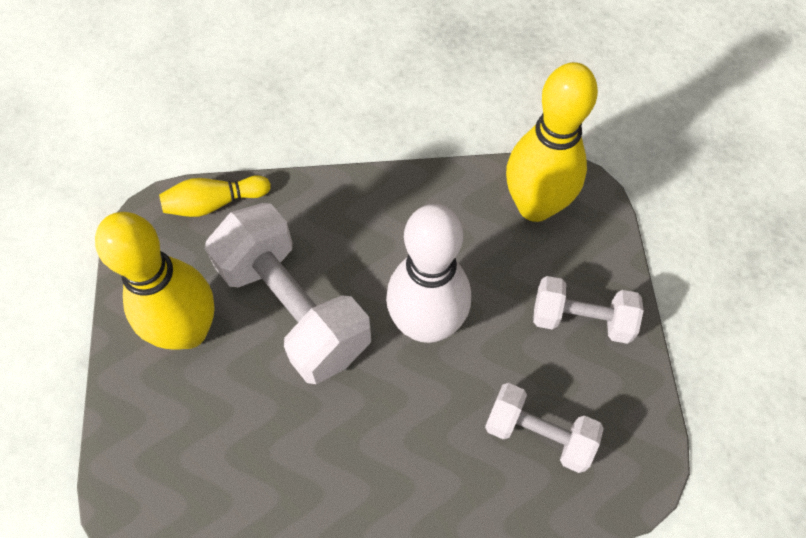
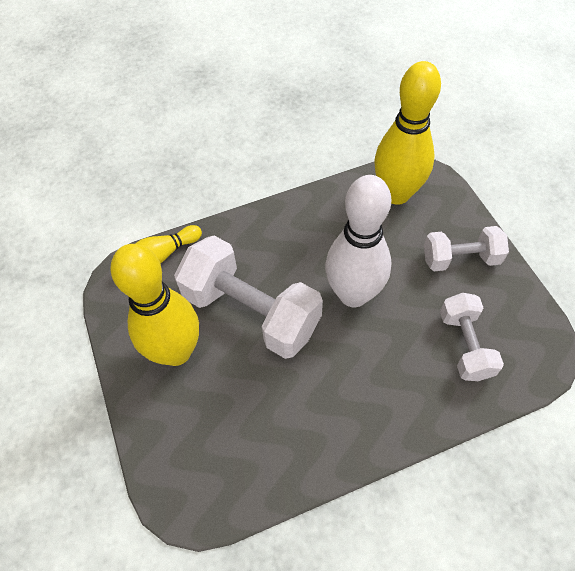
camera: 15 degrees left, 5 degrees down
white dumbbell [485,383,604,473] -> white dumbbell turned 75 degrees clockwise [440,293,504,381]

